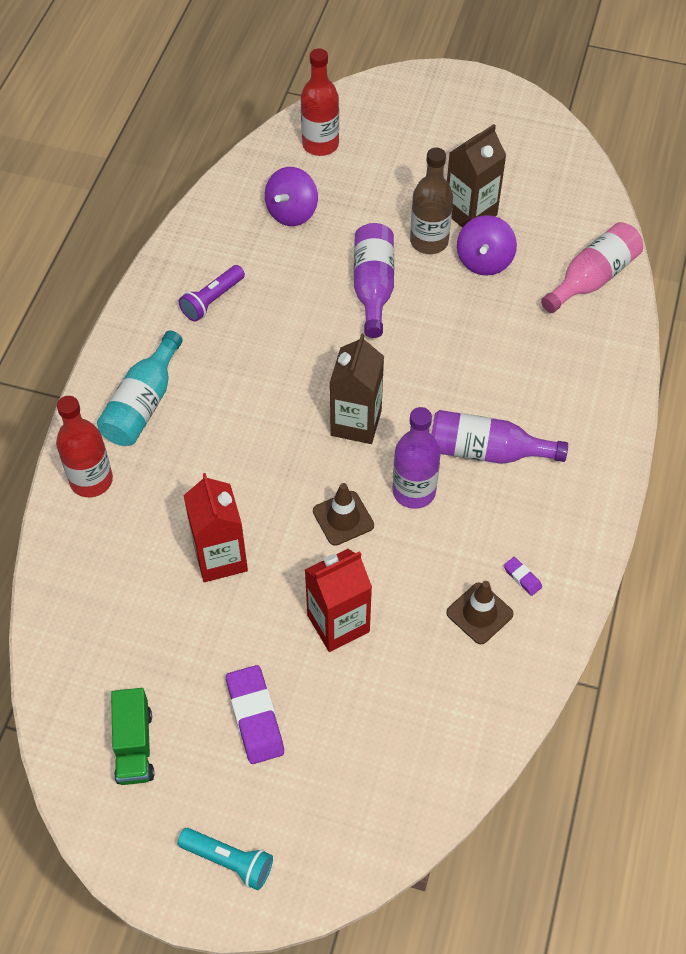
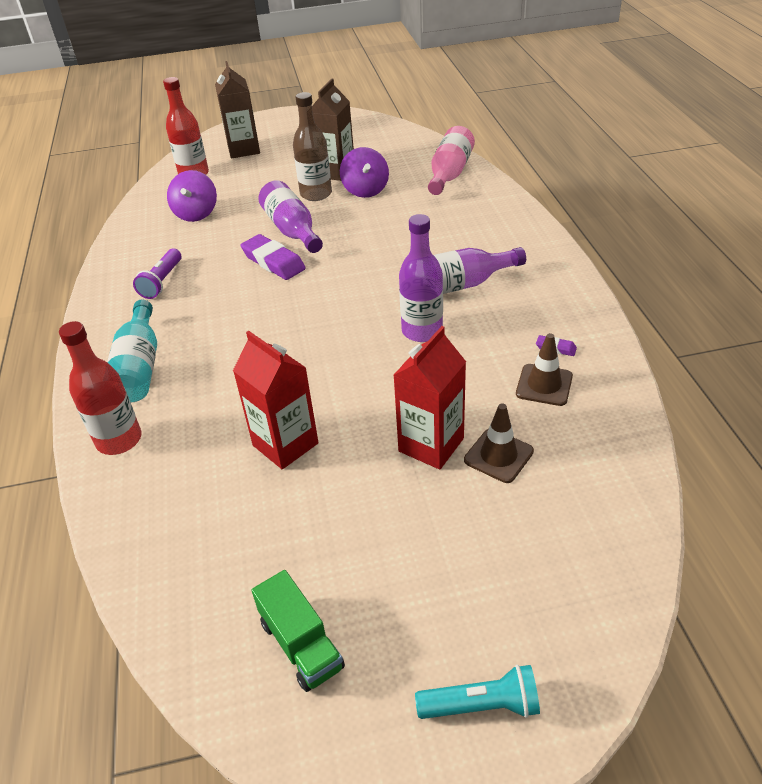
camera: 25 degrees left, 15 degrees down
purple eraser [226,665,284,764] -> purple eraser moved to [241,234,306,280]
brown traffic cone [313,483,374,546] -> brown traffic cone moved to [464,403,534,483]
brown carton [330,333,384,444] -> brown carton moved to [215,61,260,159]

